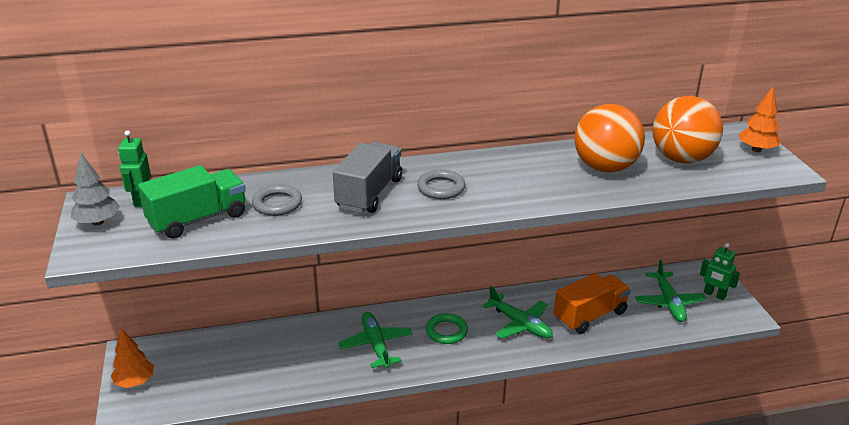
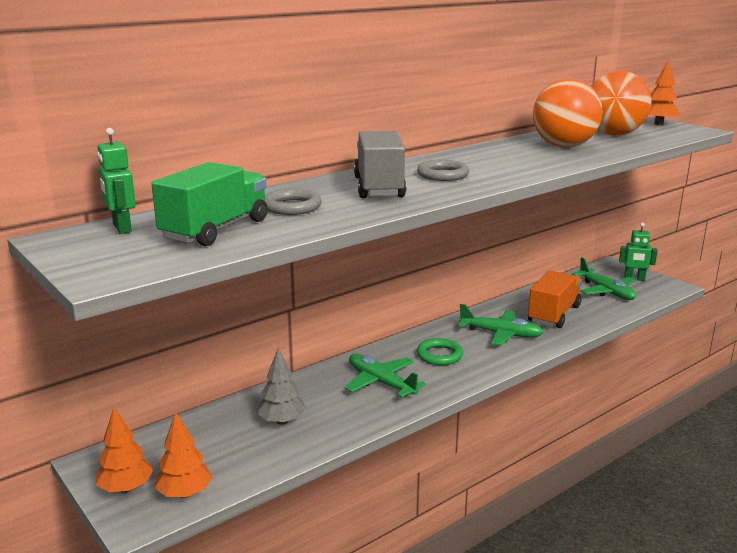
camera: 25 degrees left, 10 degrees down
grey tree [71,152,120,226] -> grey tree moved to [257,348,306,425]
none -> orange tree [155,412,213,498]

